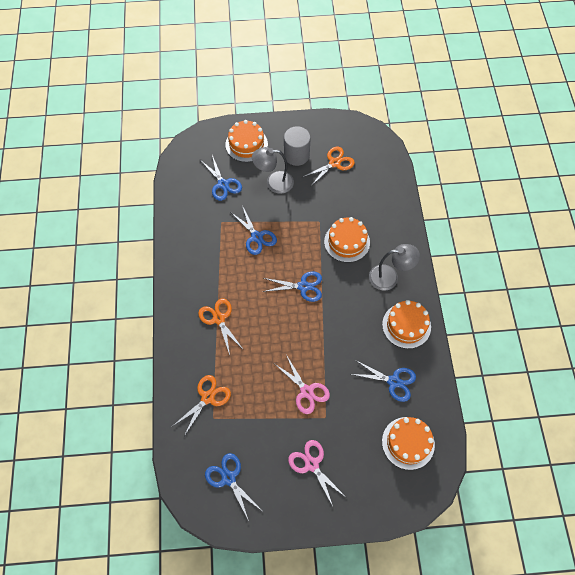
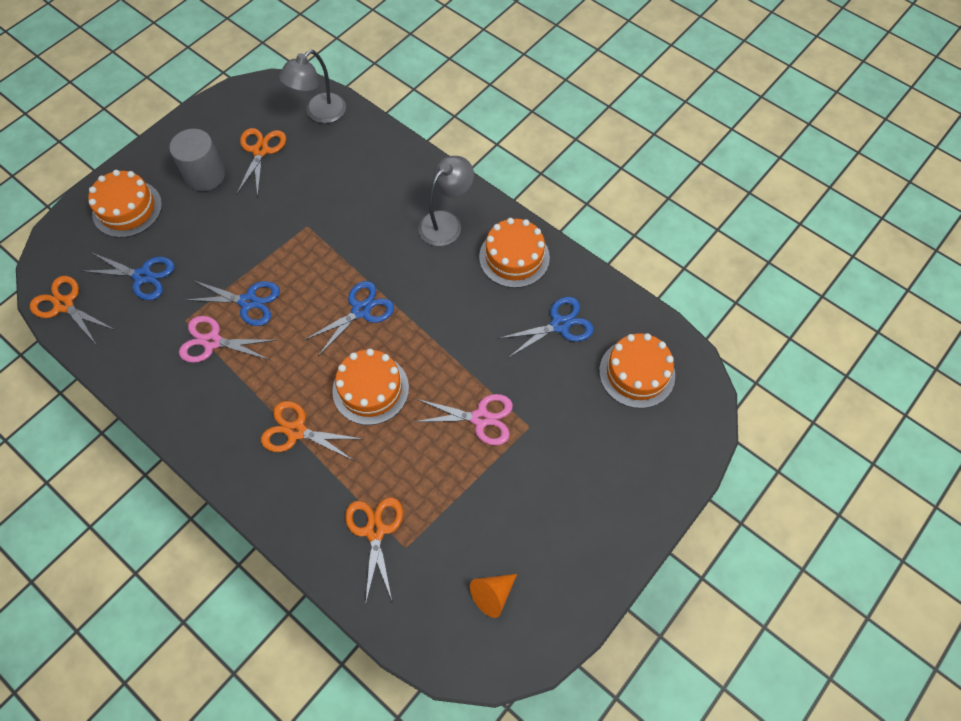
camera: 45 degrees left, 0 degrees up
blue scissors [205,453,261,521] -> orange cone [470,574,517,618]
grey lamp [252,147,294,194] -> grey lamp moved to [279,50,346,123]
pink scissors [288,440,347,506] -> pink scissors moved to [179,316,277,363]
orange cake [324,217,370,263] -> orange cake moved to [332,349,409,425]
none -> orange scissors [30,276,115,344]

